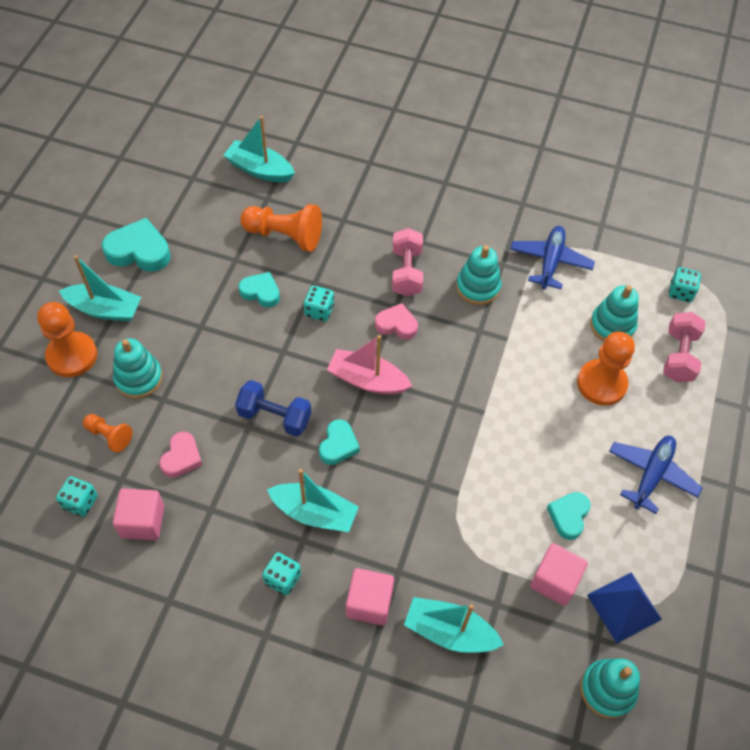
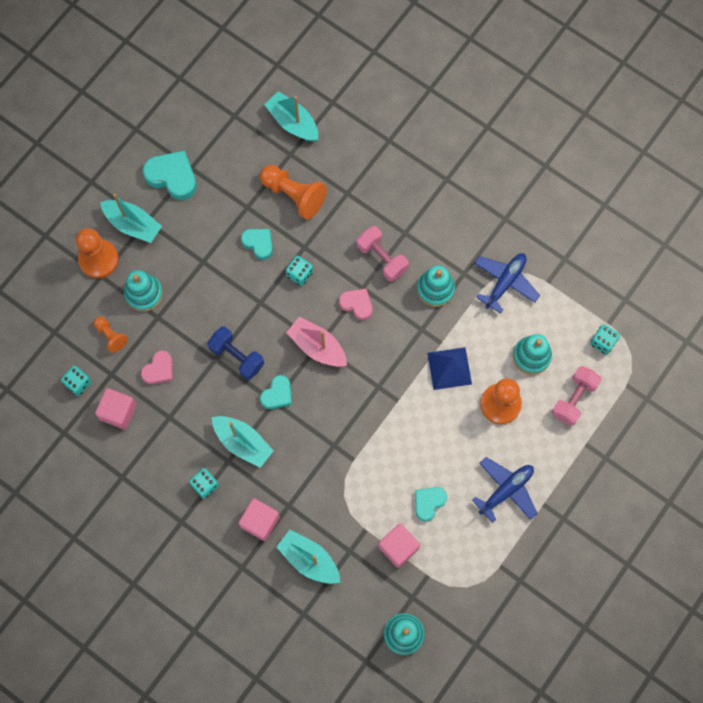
camera: 20 degrees right, 15 degrees up
pink dumbbell [392,228,423,296] -> pink dumbbell turned 60 degrees counterclockwise [357,226,409,282]
blue pyramid [587,572,662,643] -> blue pyramid moved to [427,347,472,390]

